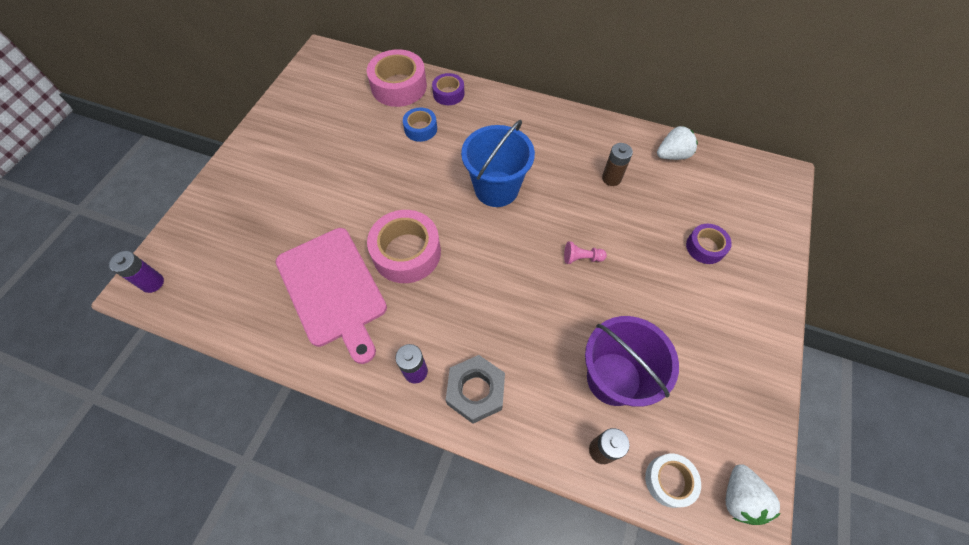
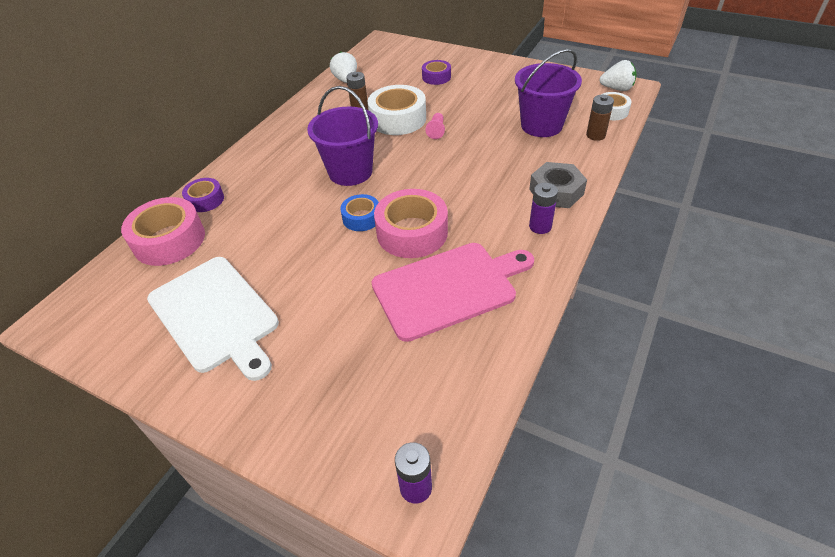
camera: 80 degrees left, 15 degrees down
blue tape [403,108,437,142] -> blue tape moved to [340,194,379,231]
blue bucket [461,120,535,207] -> purple bucket [307,86,378,186]
none -> white cutting board [147,257,279,381]
none -> white tape [368,85,426,135]

